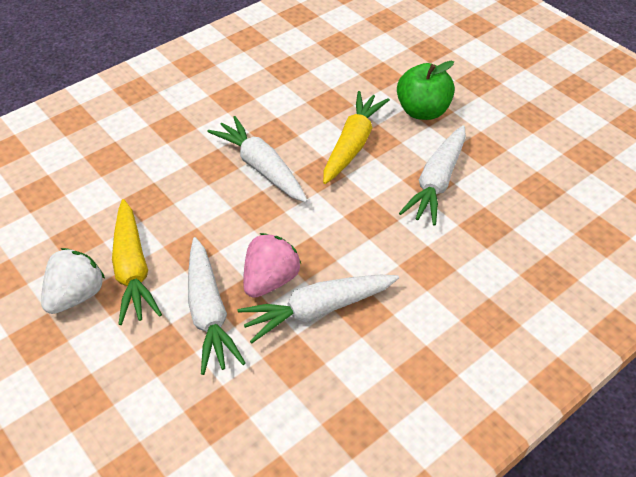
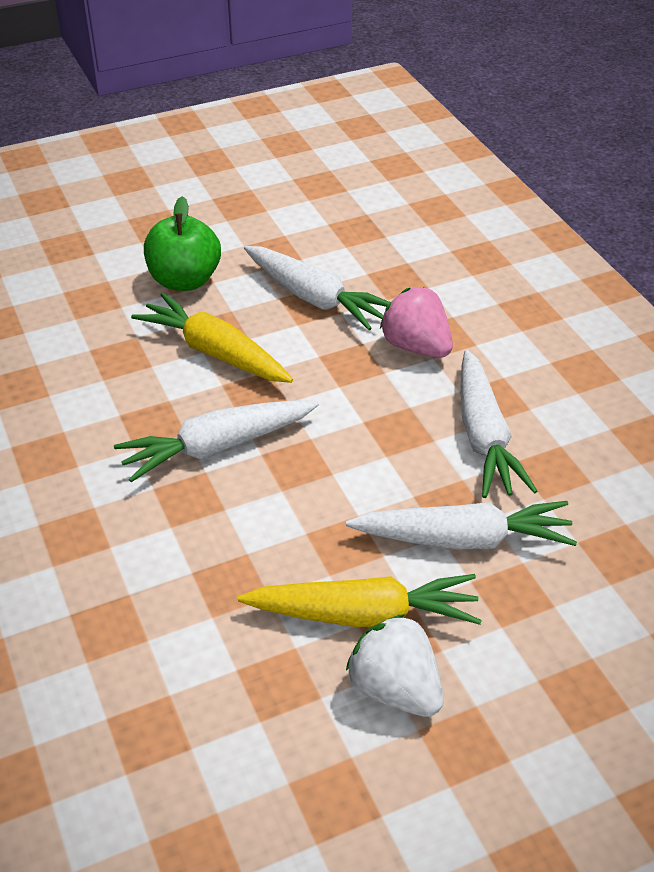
camera: 75 degrees left, 5 degrees down
pink strawberry [243,233,301,298] -> pink strawberry moved to [380,287,453,358]

